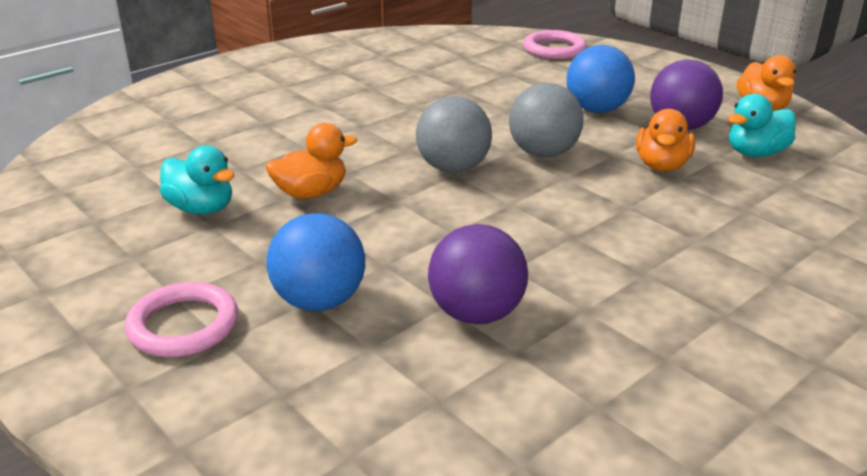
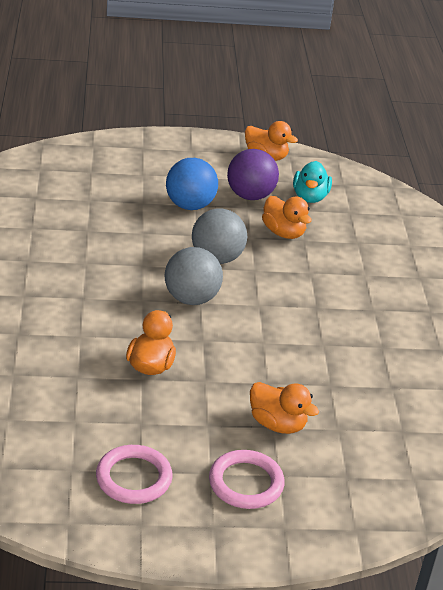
camera: 55 degrees left, 5 degrees up
turquoise duck [160,145,235,215] -> none
blue ball [267,213,365,311] -> orange duck [250,382,319,434]
purple ball [428,224,528,324] -> none
pink ring [524,30,587,59] -> pink ring moved to [96,445,173,504]

